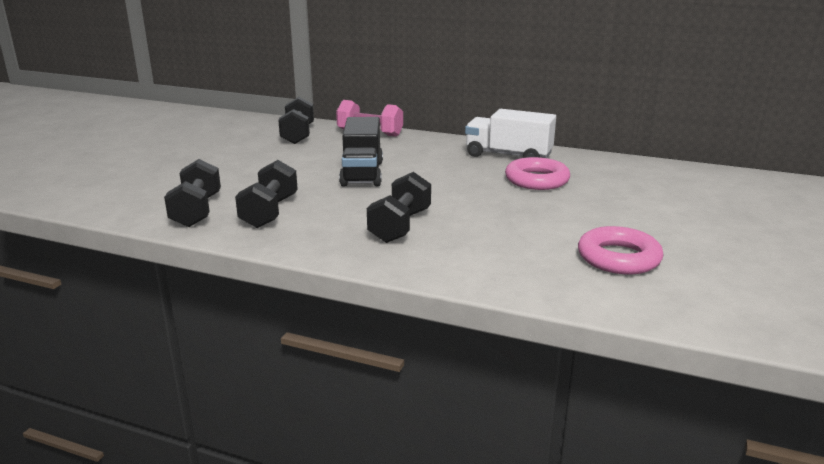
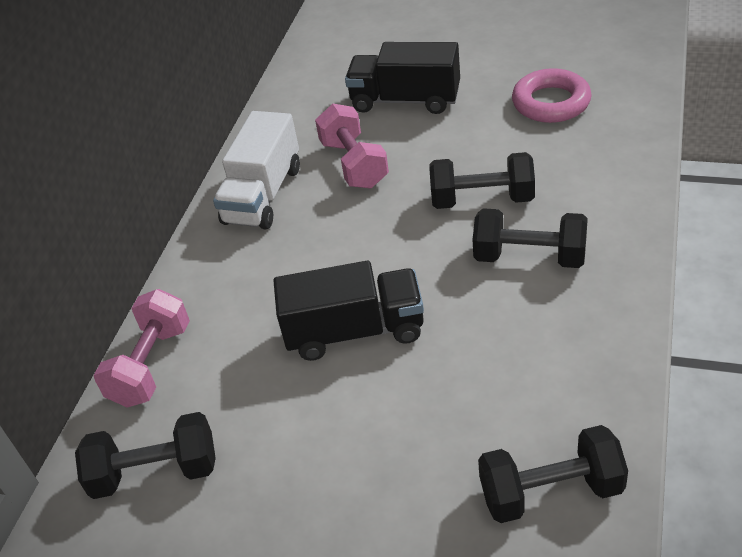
camera: 90 degrees left, 20 degrees up
black dumbbell [235,160,298,228] -> black dumbbell moved to [429,152,535,209]
pink ring [505,157,570,190] -> pink dumbbell [315,103,389,189]
none -> black truck [345,42,460,114]

